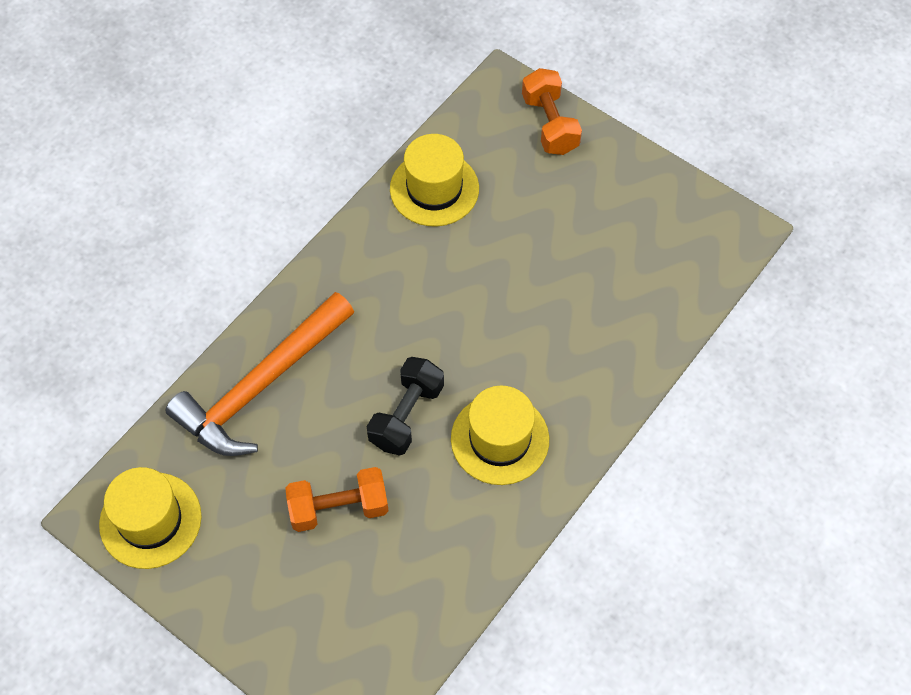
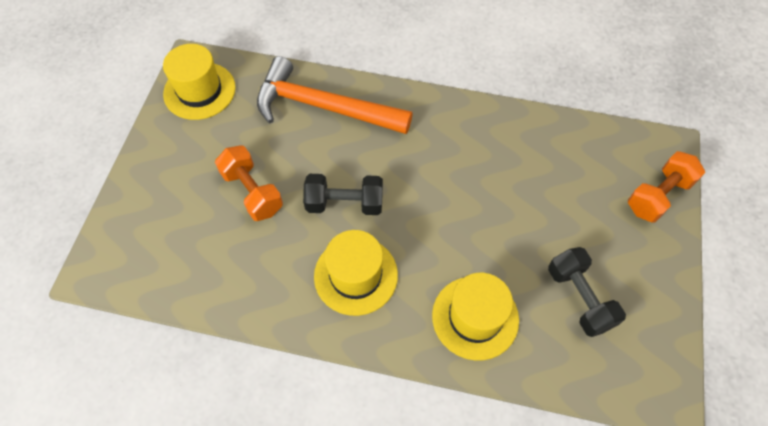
camera: 65 degrees right, 0 degrees up
yellow hat [390,134,479,226] -> yellow hat moved to [432,273,519,361]
none -> black dumbbell [548,247,626,337]

